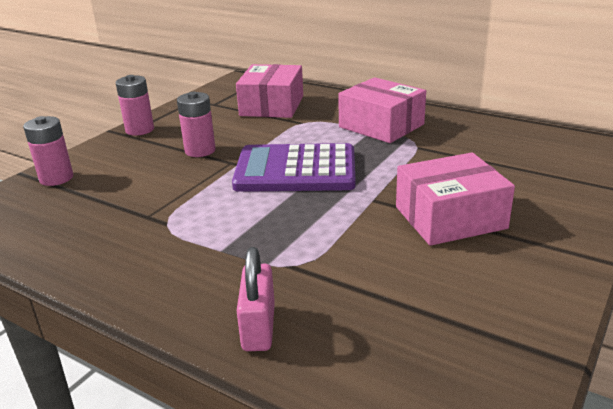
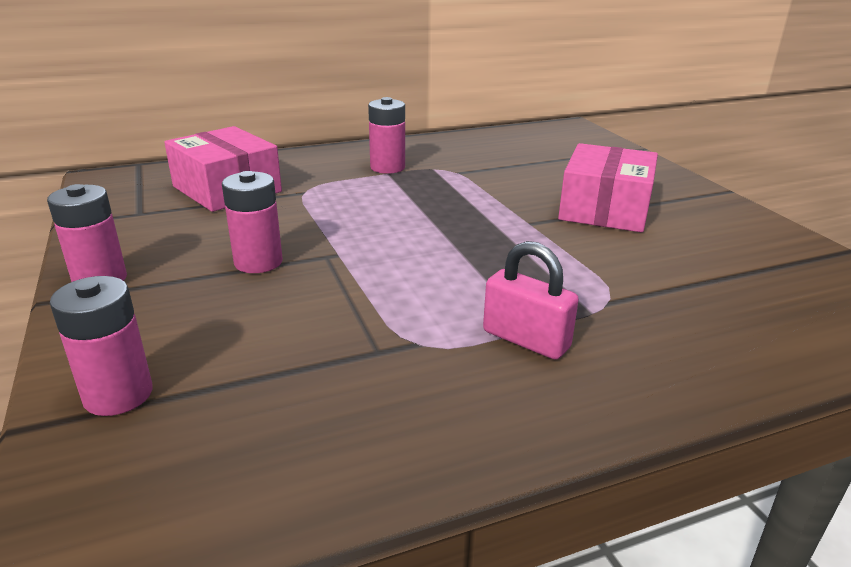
camera: 55 degrees left, 0 degrees up
purple calculator [232,143,355,192] -> none
pink padlock [237,247,275,351] -> pink padlock moved to [483,241,579,360]
pink box [338,77,426,143] -> pink battery [368,97,405,174]

